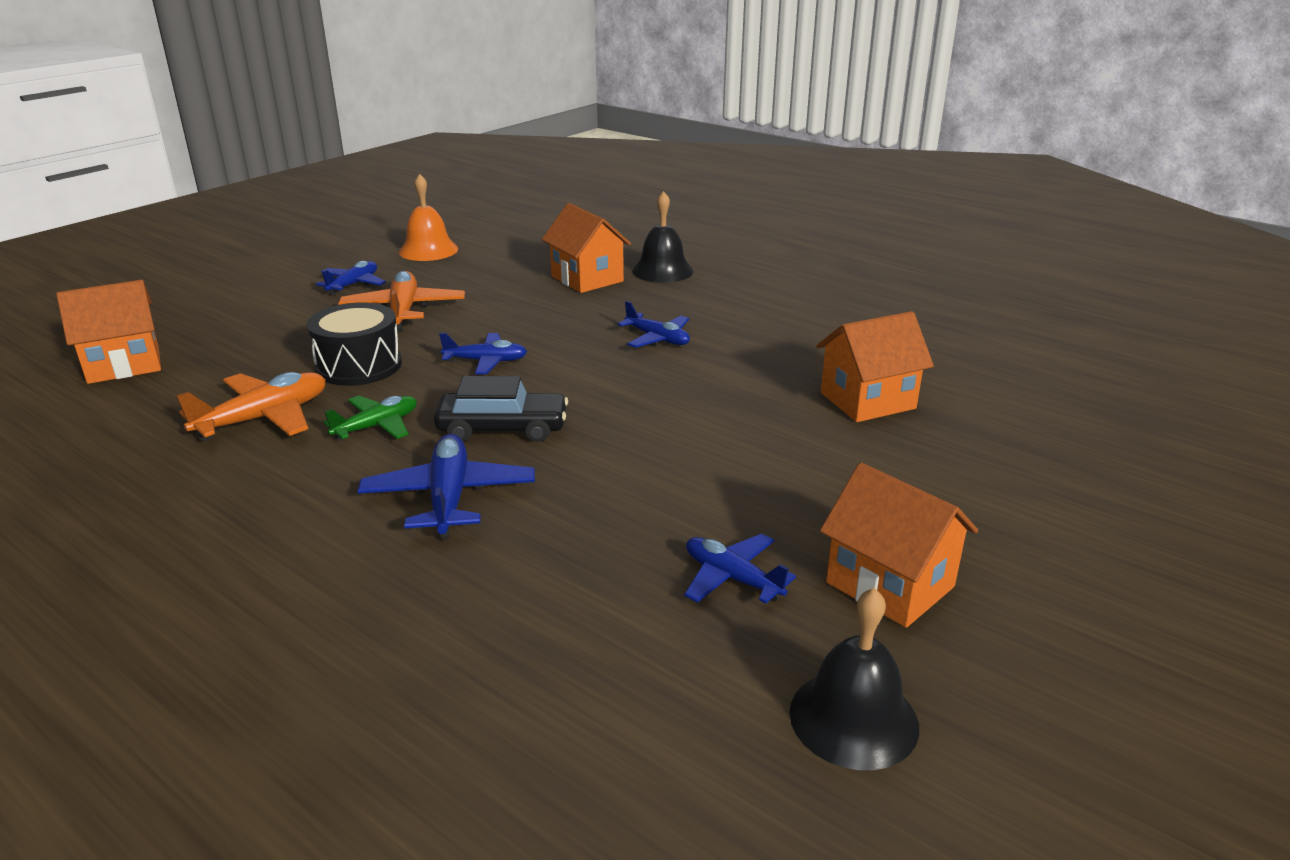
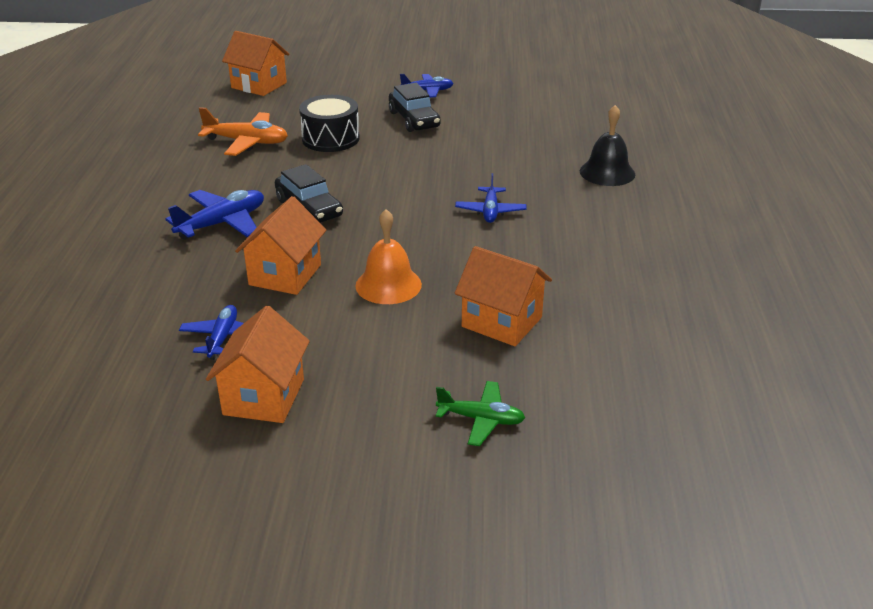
camera: 55 degrees right, 5 degrees up
green plane [323,396,417,441] -> green plane moved to [436,381,525,446]
orange plane [338,271,465,332] -> black car [389,83,441,132]
orange bell [399,174,458,261] -> orange bell moved to [355,209,422,304]
blue plane [439,333,527,374] -> none
orange house [542,203,631,293] -> orange house moved to [235,196,326,295]
black bell [789,588,919,770] -> none

